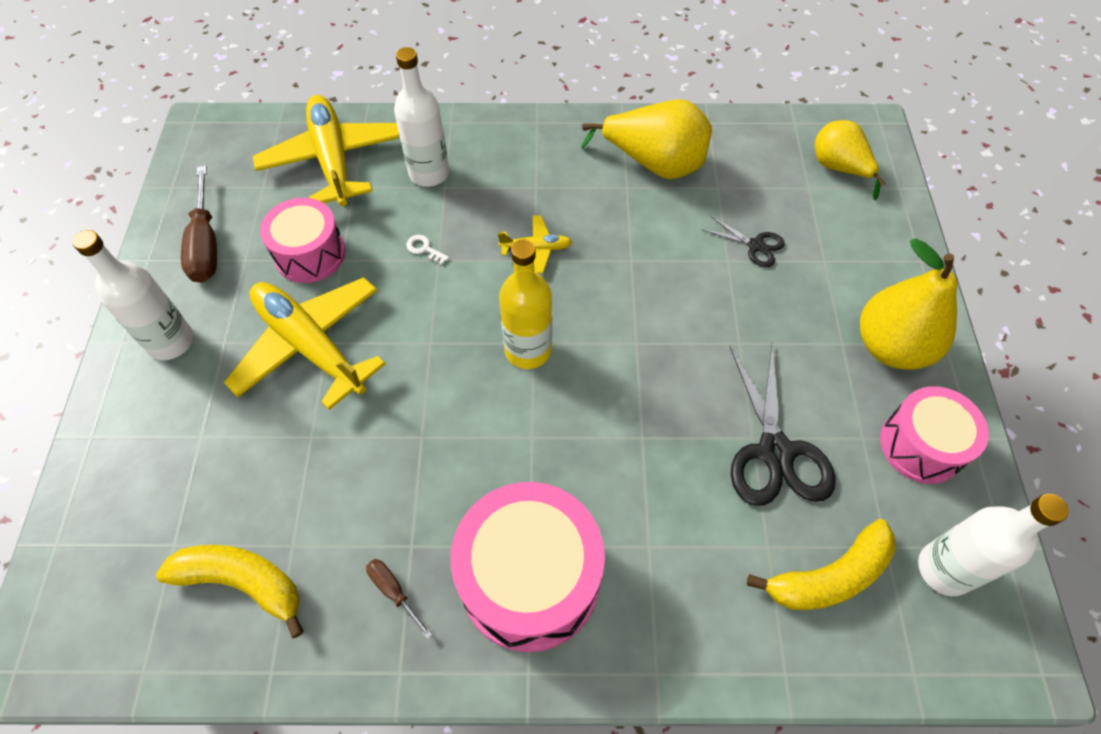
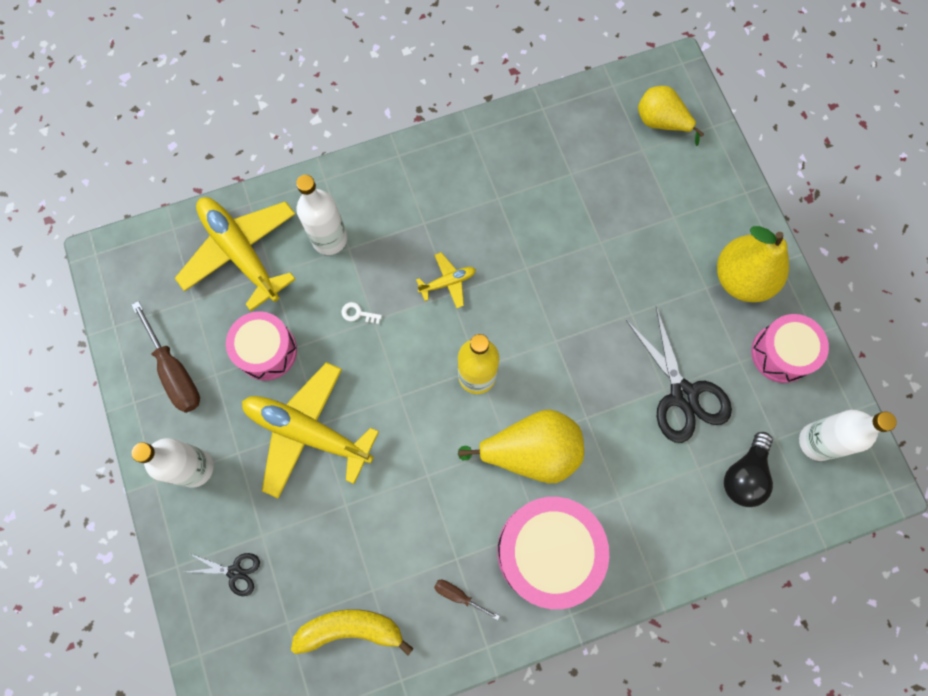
camera: 20 degrees left, 15 degrees up
yellow pear [581,99,712,179] -> yellow pear moved to [458,409,584,483]
black scissors [703,216,785,267] -> black scissors moved to [186,553,260,596]
yellow banana [747,519,895,610] -> black light bulb [724,432,773,507]

